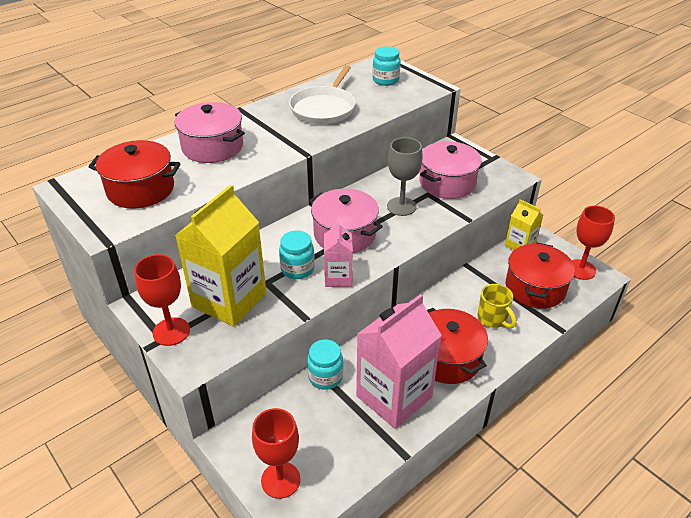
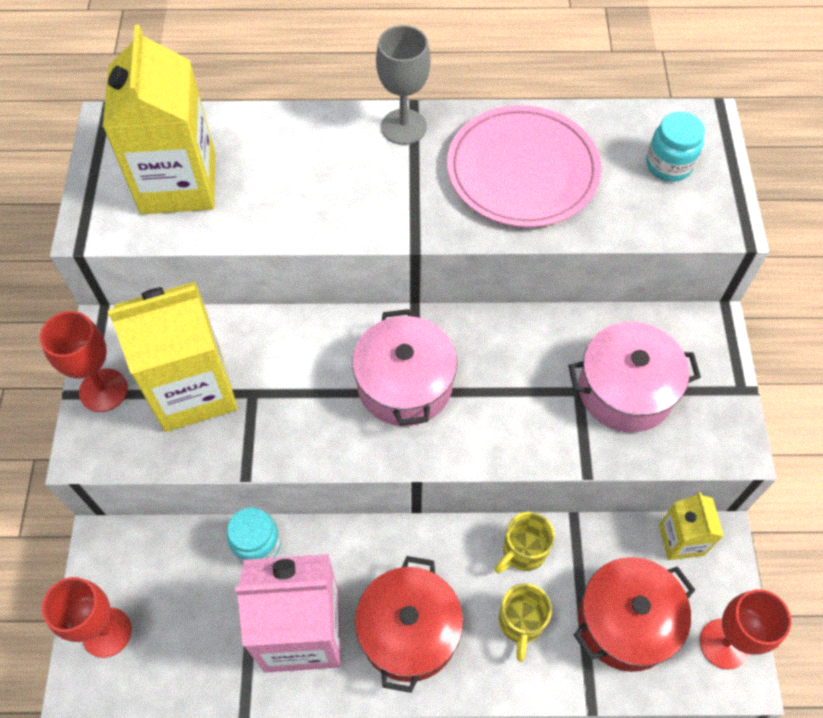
camera: 40 degrees right, 20 degrees up
red pot [89,140,181,209] -> yellow carton [103,25,215,214]
pink pot [175,102,245,163] -> none
turquoise jar [279,231,315,279] -> none
white pan [289,65,355,124] -> pink plate [447,105,602,227]
pink carton [324,221,353,287] -> none
grey goblet [387,137,423,216] -> grey goblet moved to [376,25,431,145]
none -> yellow mug [495,512,555,574]

